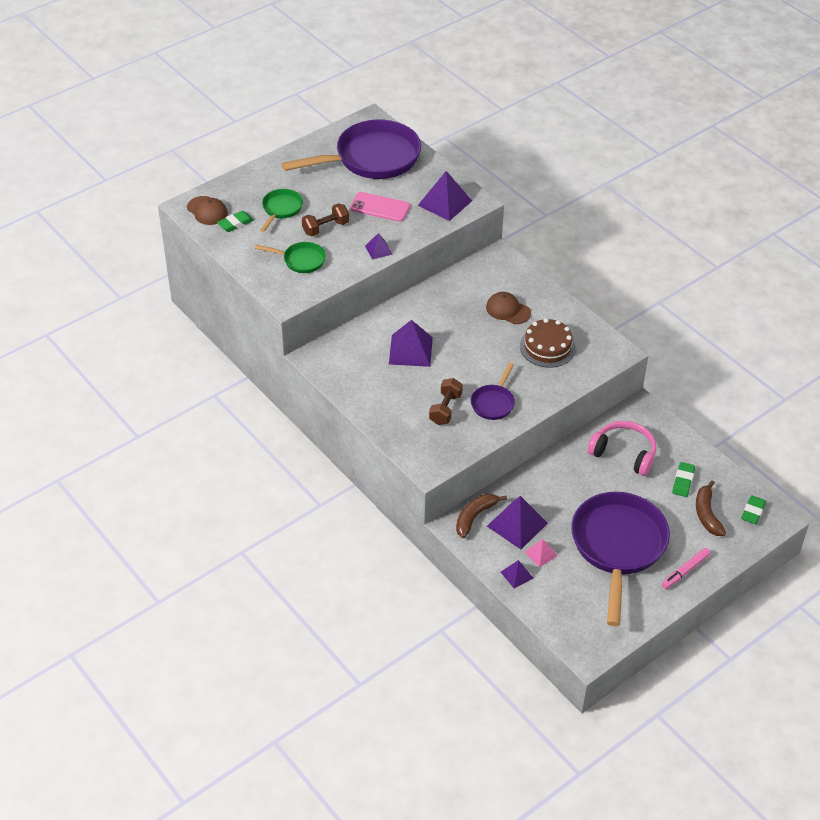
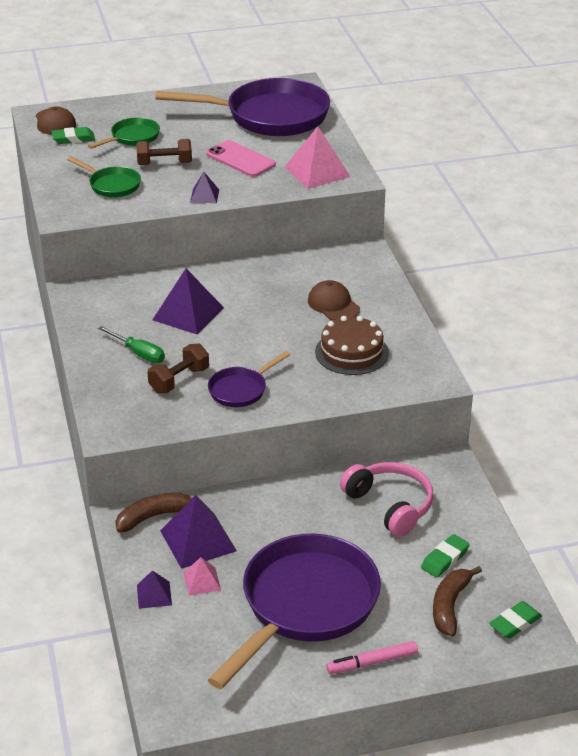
camera: 25 degrees right, 10 degrees down
purple pyramid [418,171,472,221] -> pink pyramid [285,126,351,189]
none -> green screwdriver [98,326,165,363]

